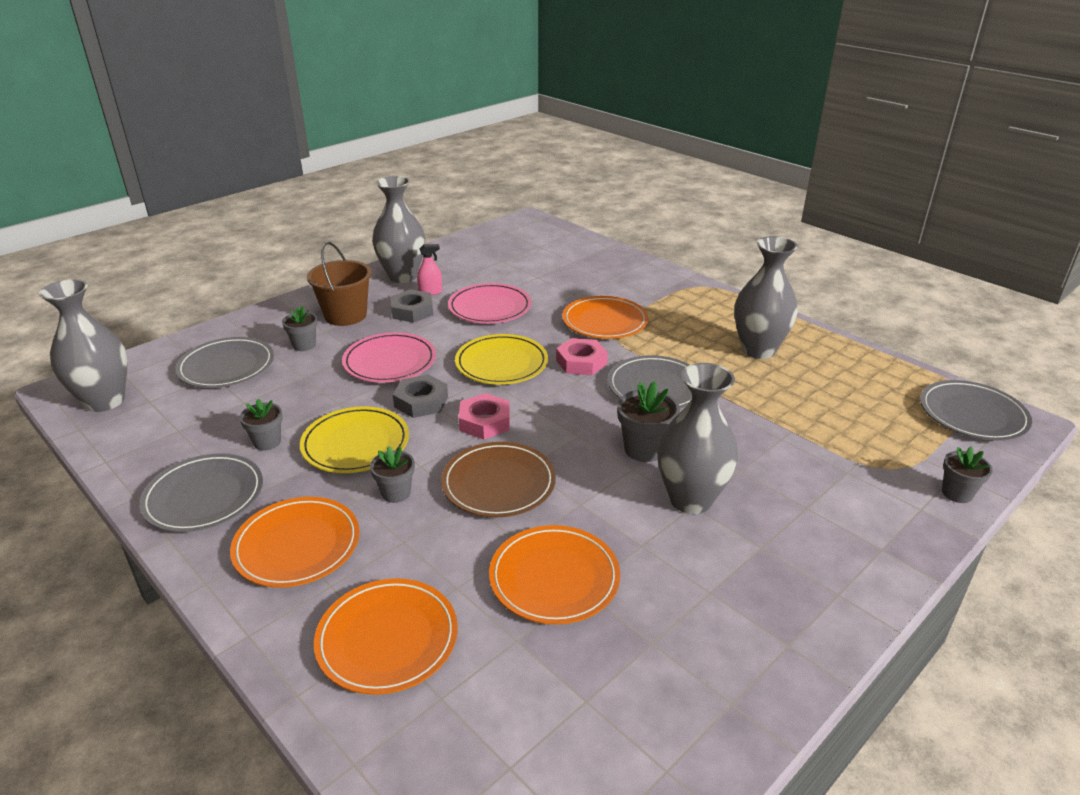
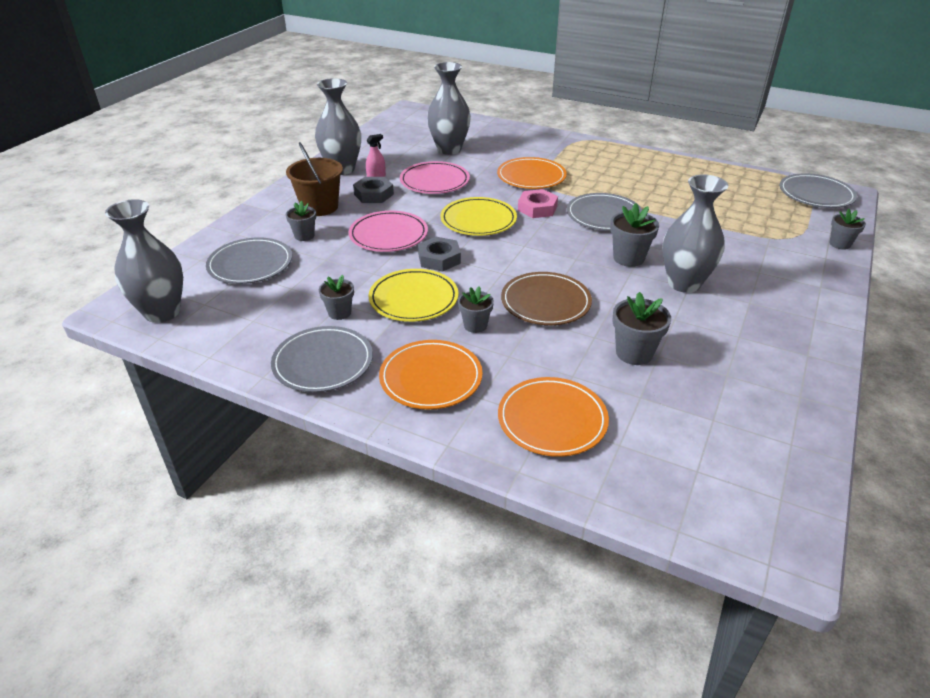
camera: 20 degrees left, 5 degrees up
pink nut [459,393,510,439] -> none
orange plate [489,525,620,624] -> grey flower pot [612,292,671,365]
grey vase [734,236,798,359] -> grey vase moved to [427,62,471,155]

